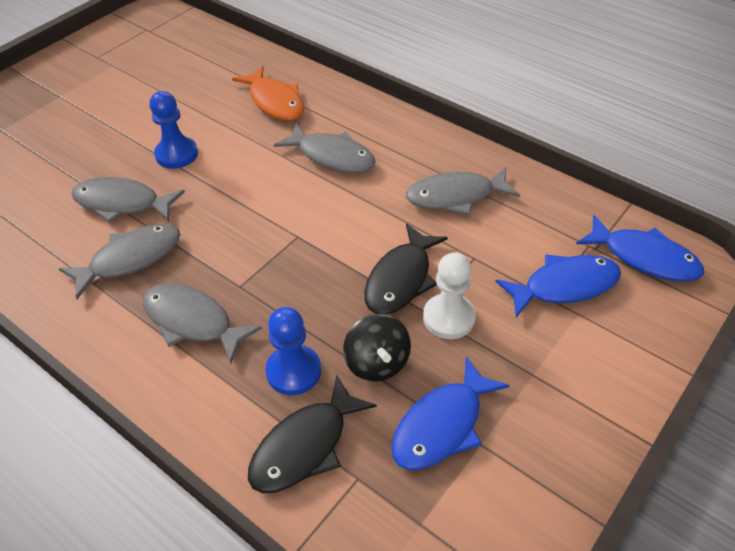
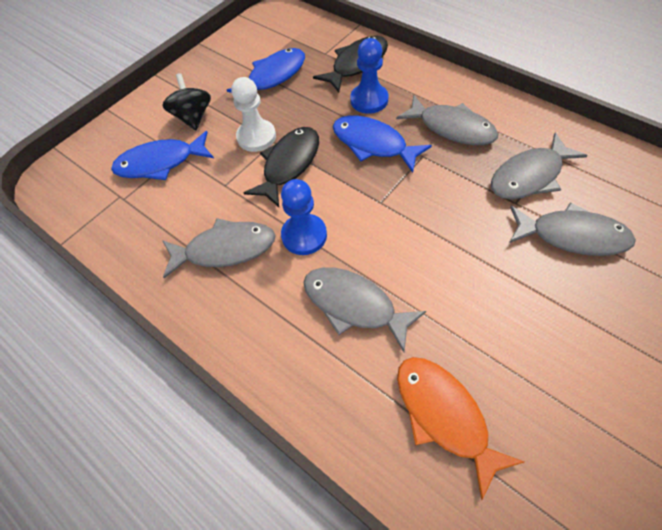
camera: 175 degrees left, 10 degrees up
blue pawn [149,91,198,169] -> blue pawn moved to [281,179,327,255]
black spinning top [343,314,411,382] -> black spinning top moved to [162,73,211,130]
blue fish [576,215,704,282] -> blue fish moved to [333,116,432,173]

